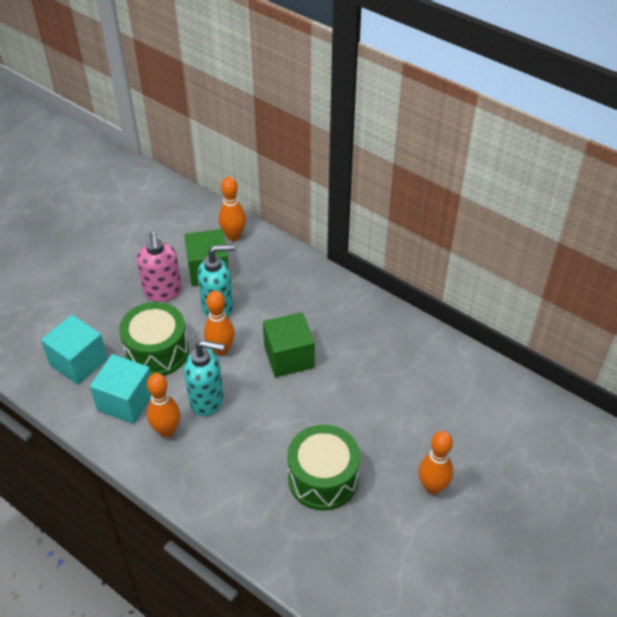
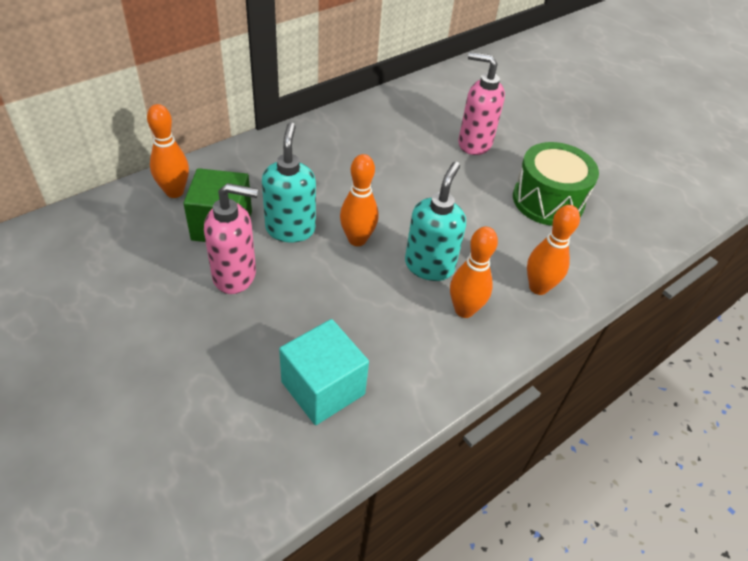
camera: 80 degrees left, 0 degrees up
turquoise cube [90,354,151,424] -> none
green drum [119,302,189,376] -> none
green cube [263,312,315,377] -> none
orange bowling pin [418,431,454,495] -> orange bowling pin moved to [527,205,580,295]
none -> pink soap dispenser [458,52,505,155]

